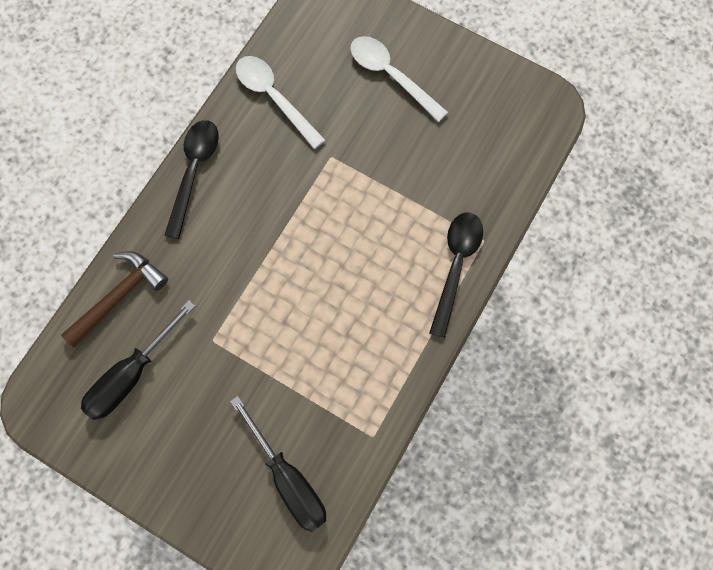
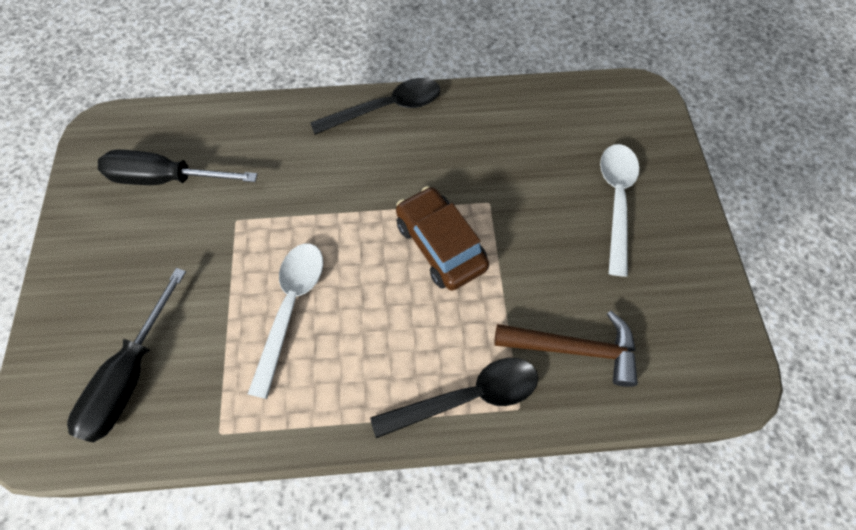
camera: 55 degrees right, 10 degrees down
brown hammer [61,251,168,347] -> brown hammer moved to [494,311,638,387]
white spoon [236,56,325,149] -> white spoon moved to [248,243,323,399]
none -> brown car [396,186,489,291]

